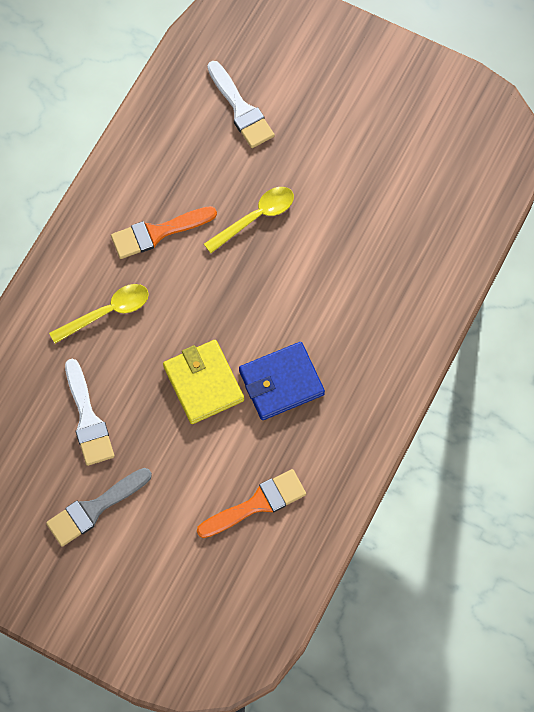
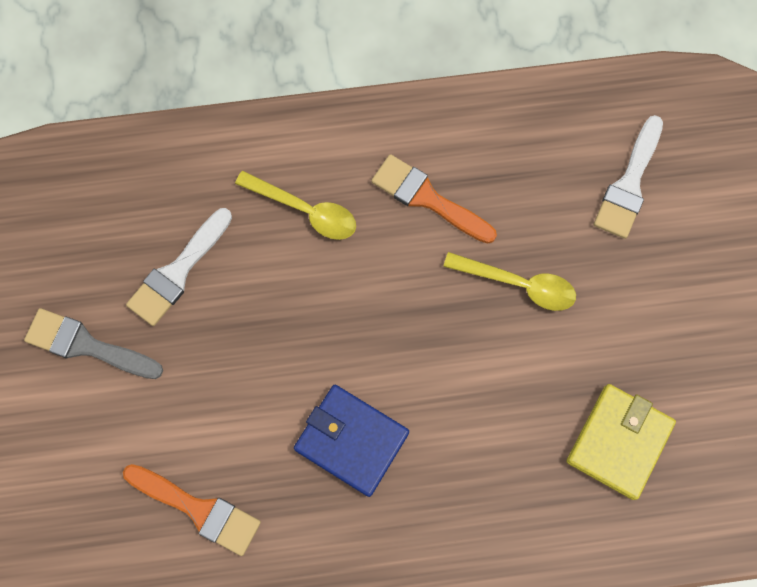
camera: 55 degrees right, 5 degrees up
yellow wallet [163,340,244,424] -> yellow wallet moved to [567,384,676,500]

